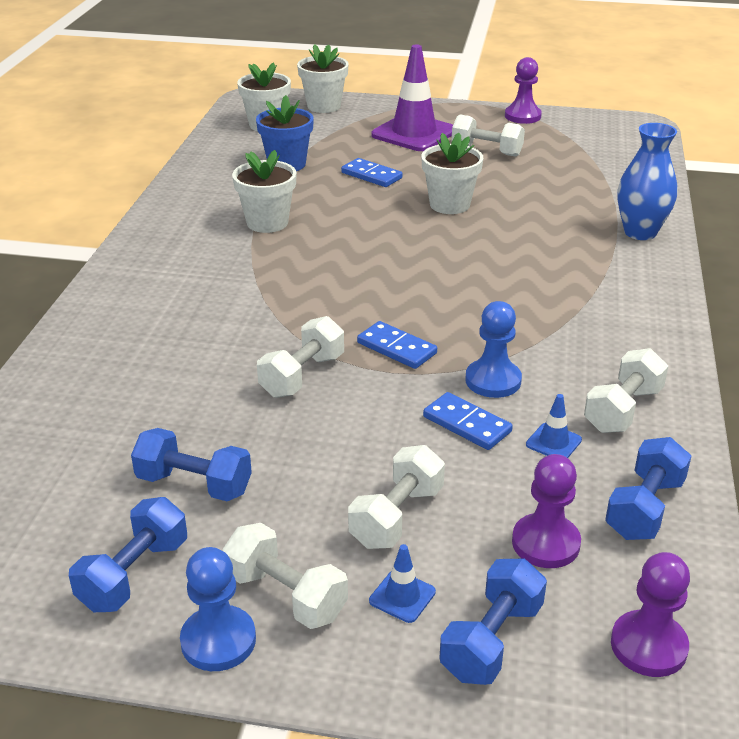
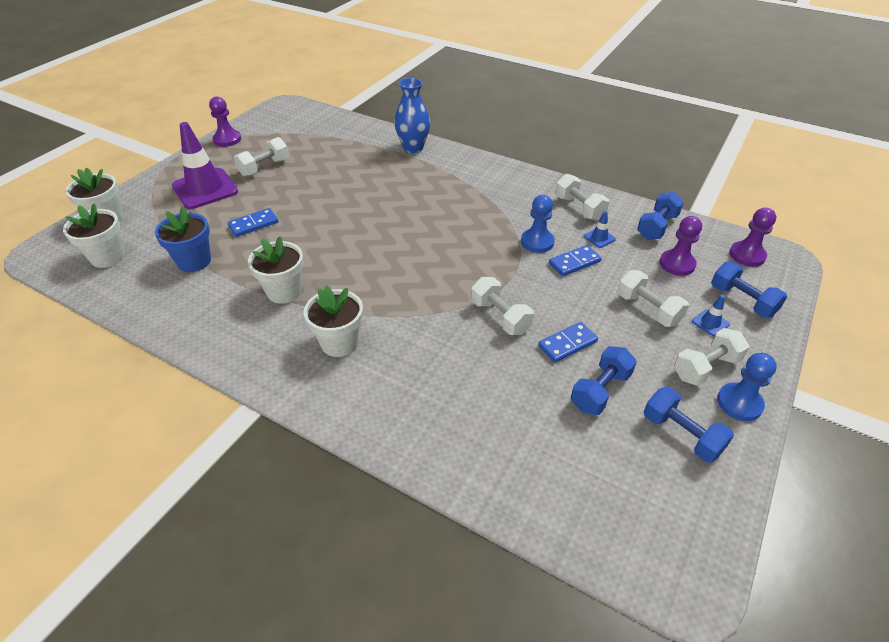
camera: 70 degrees left, 10 degrees up
blue domino [357,321,437,369] -> blue domino moved to [538,322,598,363]
white flower pot [421,132,483,214] -> white flower pot moved to [304,285,363,357]
blue dumbbell [605,437,691,540] -> blue dumbbell turned 75 degrees clockwise [637,192,684,240]

